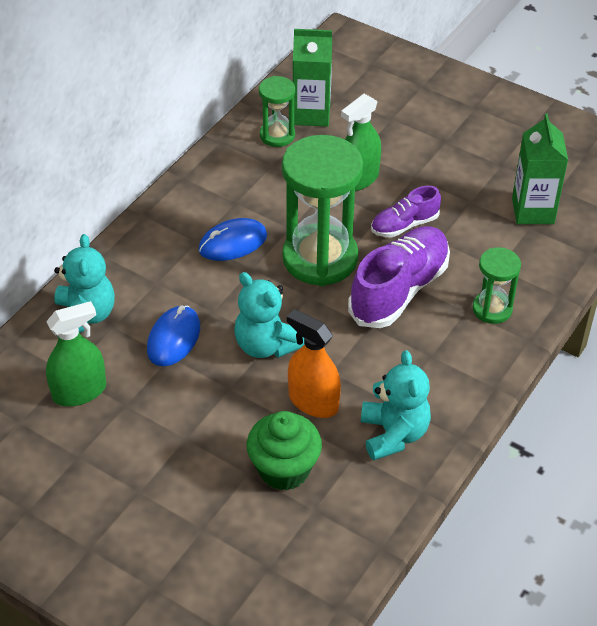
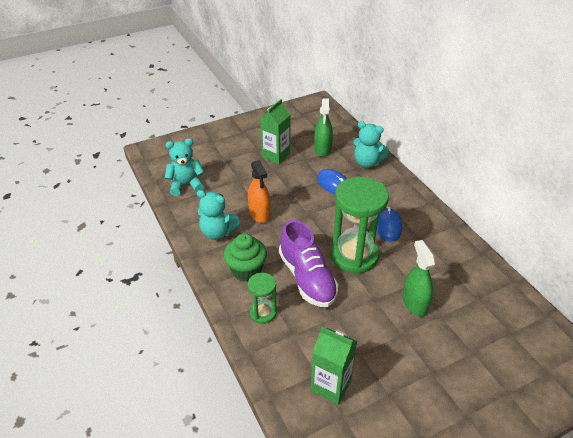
camera: 120 degrees right, 5 degrees down
turquoise teddy bear [235,272,304,358] -> turquoise teddy bear moved to [165,138,204,196]
green cupcake [247,411,322,491] -> green cupcake moved to [224,233,267,282]
green hourglass [259,76,295,147] -> none
orange spray bottle [287,309,341,418] -> orange spray bottle turned 90 degrees clockwise [248,160,270,223]
green carton [293,29,332,127] -> green carton moved to [260,99,291,164]
purple shoe [371,186,441,237] -> none

